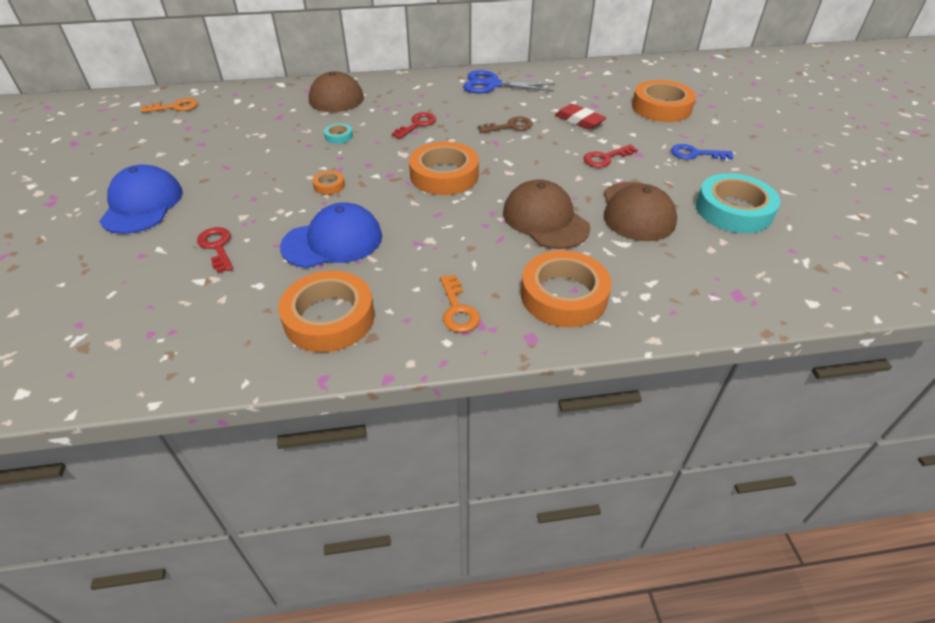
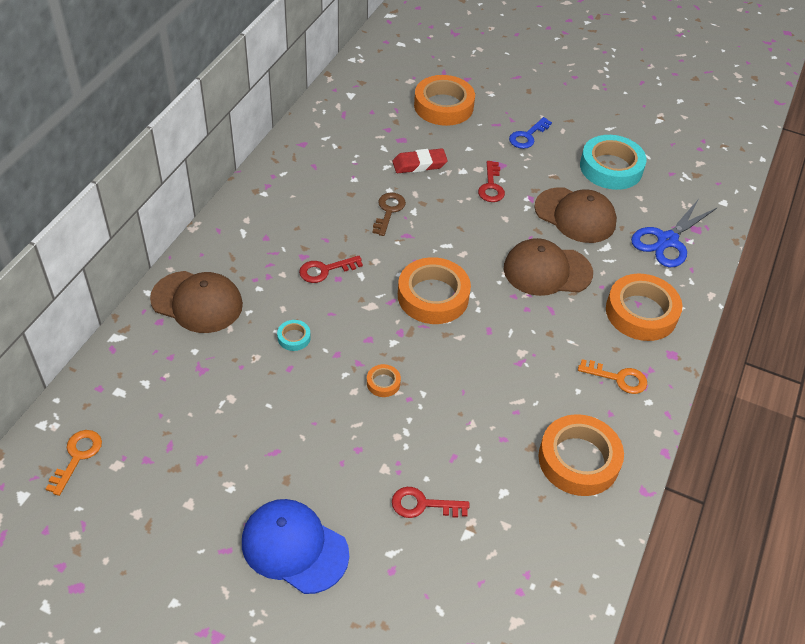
camera: 60 degrees left, 5 degrees up
blue cap [280,203,382,268] -> none
red key [392,112,436,139] -> red key turned 90 degrees counterclockwise [299,256,363,283]
blue scissors [463,70,555,94] -> blue scissors moved to [631,199,717,267]

